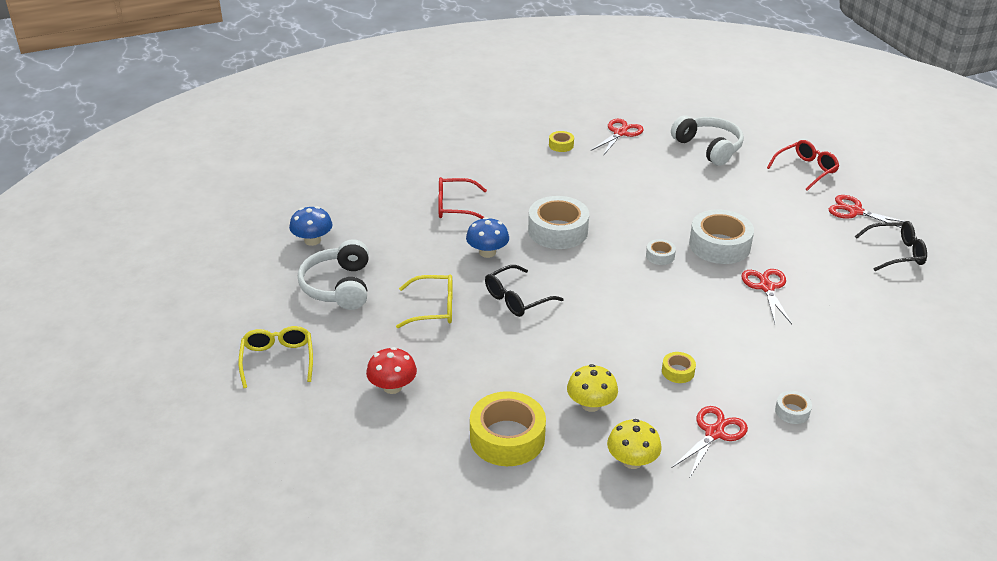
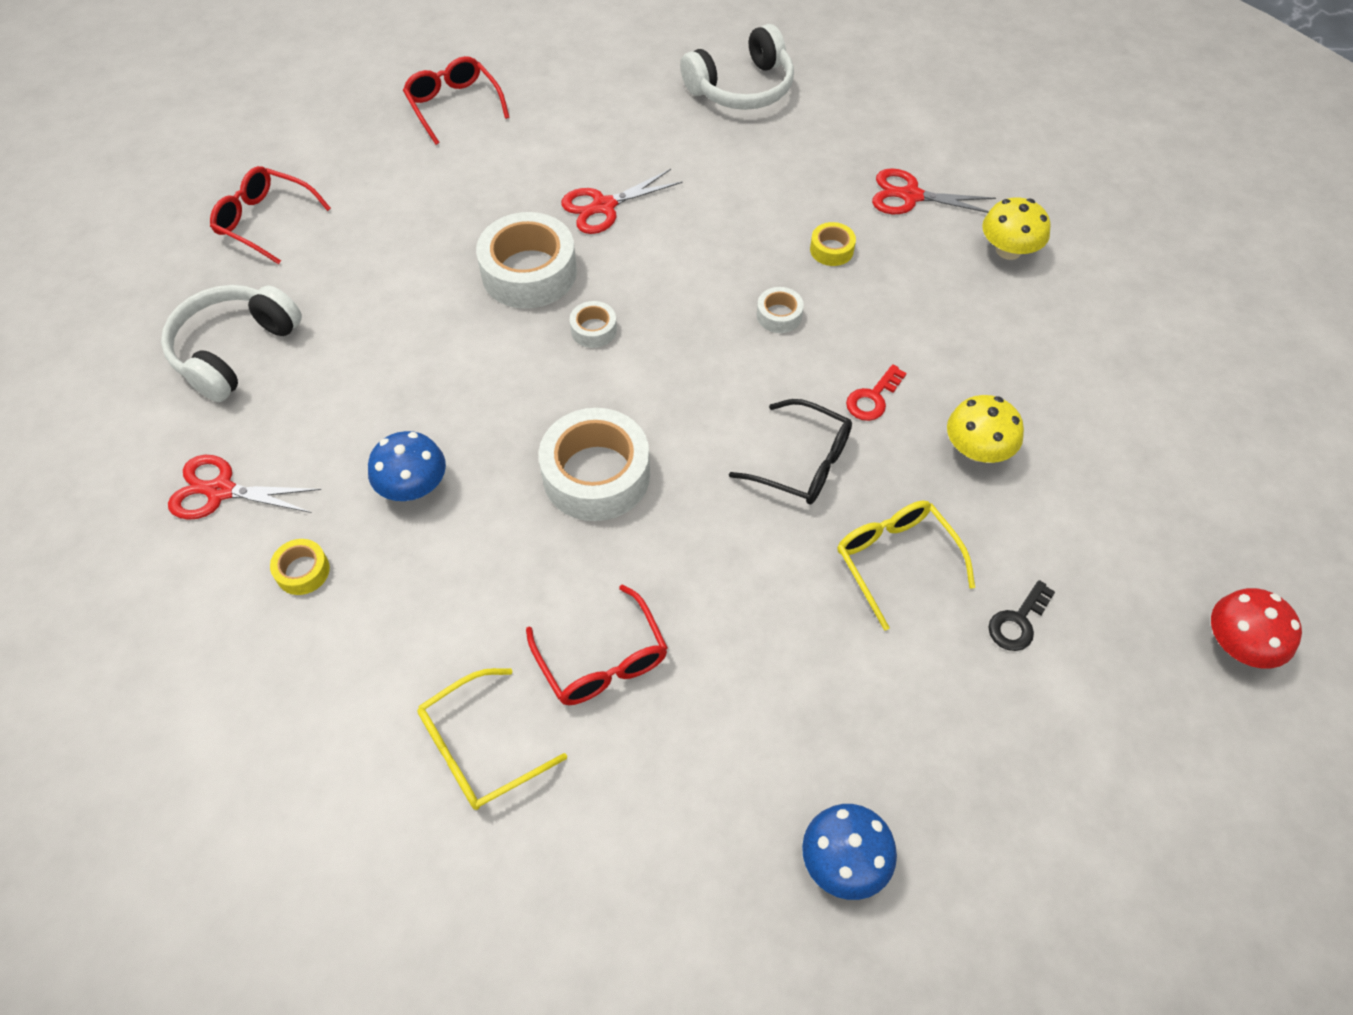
camera: 115 degrees left, 20 degrees up
yellow glasses [238,326,313,388] -> yellow glasses moved to [417,668,567,810]
white headphones [298,239,369,310] -> white headphones moved to [680,24,794,110]
red mushroom [366,347,417,394] -> red mushroom moved to [1211,588,1302,668]
blue mushroom [466,217,509,258] -> blue mushroom moved to [368,431,446,501]
yellow tape [470,391,546,466] -> none
yellow mushroom [567,364,618,412] -> yellow mushroom moved to [947,395,1024,463]
white tape [775,391,812,424] -> white tape moved to [757,287,804,333]
red scissors [829,195,905,228] -> none
black glasses [855,221,927,271] -> red glasses [403,56,510,145]
none -> red key [846,364,907,421]
none -> black key [988,580,1055,651]

